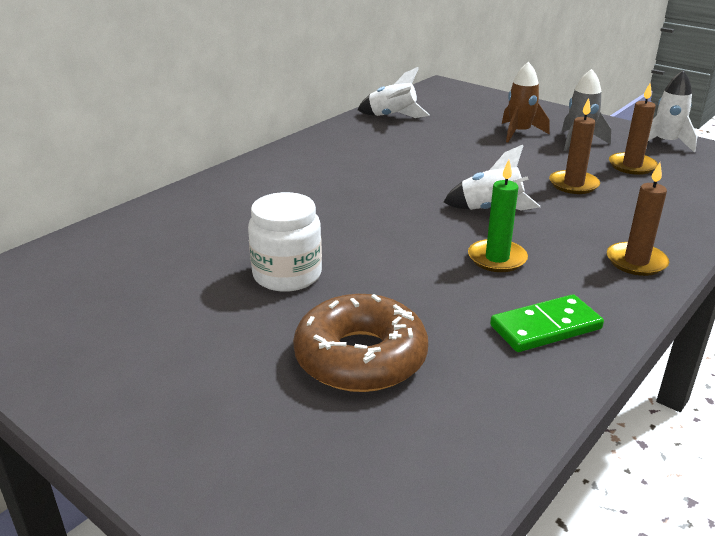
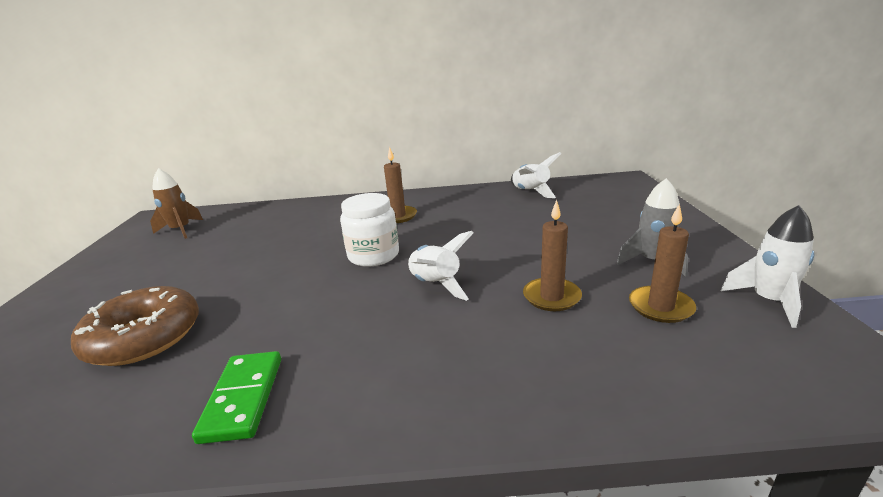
camera: 50 degrees right, 5 degrees down
white jar [248,192,322,292] -> white jar moved to [340,193,399,267]
green candle [468,160,528,272] -> none
green domino [490,294,604,352] -> green domino turned 60 degrees clockwise [192,351,281,444]
brown rocket [502,62,550,142] -> brown rocket moved to [150,168,203,239]
brown candle [607,162,669,276] -> brown candle moved to [384,147,417,223]

